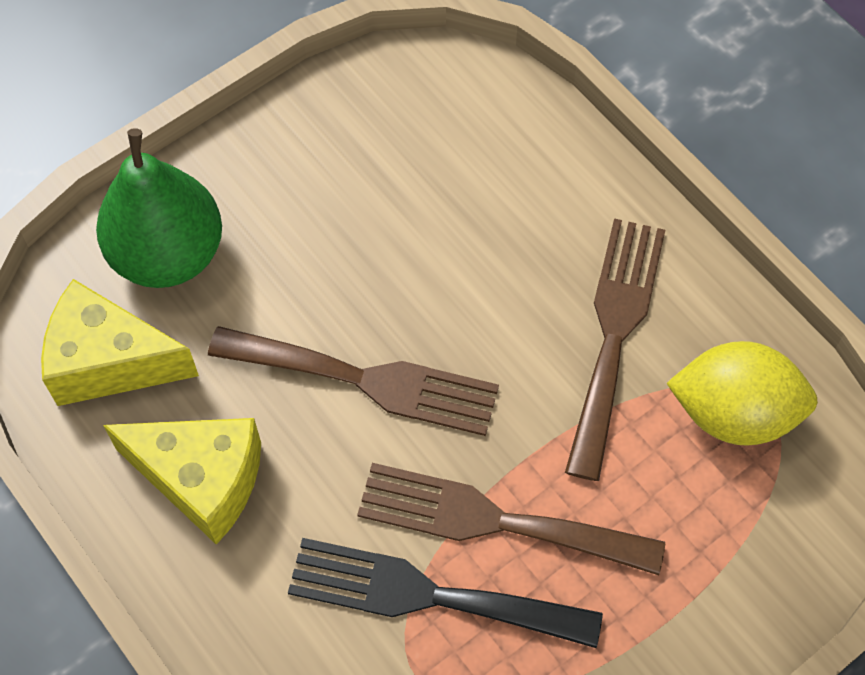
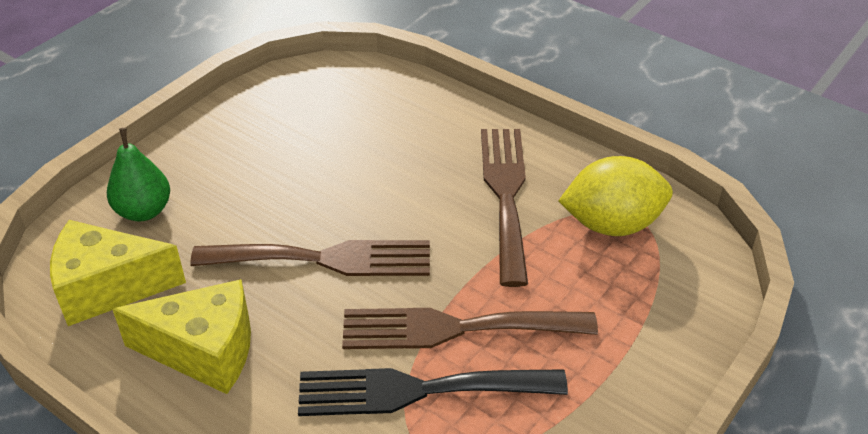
camera: 15 degrees left, 20 degrees down
green pear [96,128,222,288] -> green pear [107,128,170,221], size x0.62

